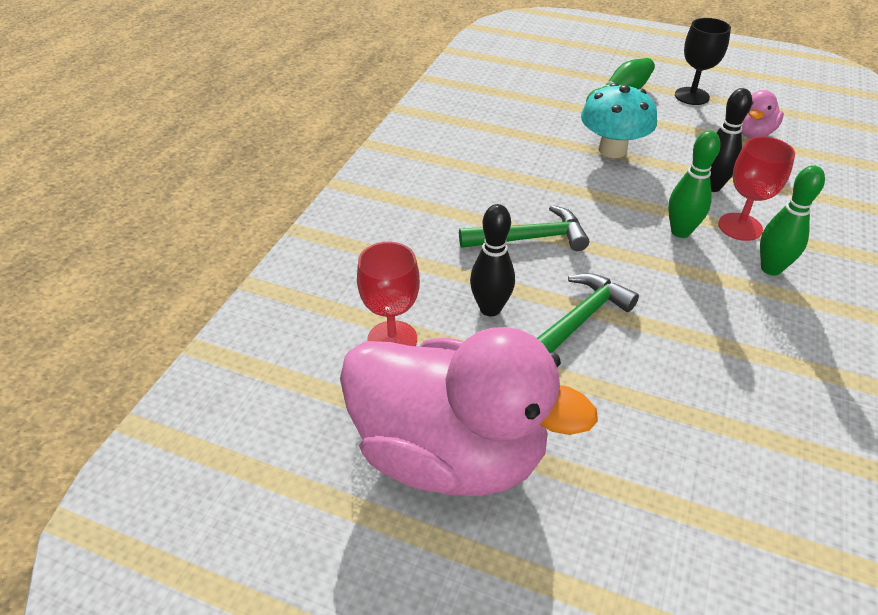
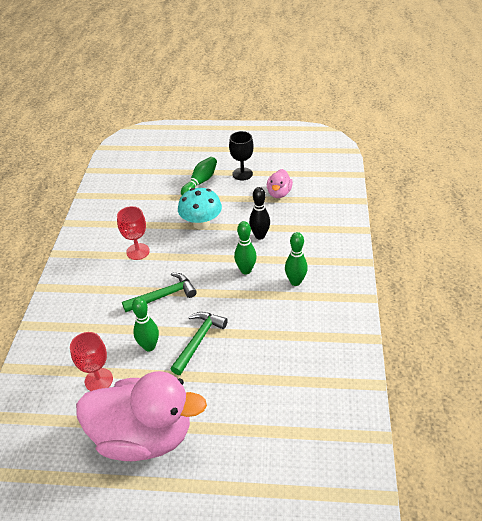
camera: 15 degrees left, 0 degrees up
black bowling pin [470,204,515,316] -> green bowling pin [132,298,159,352]
red goblet [718,136,795,241] -> red goblet moved to [117,206,150,260]

